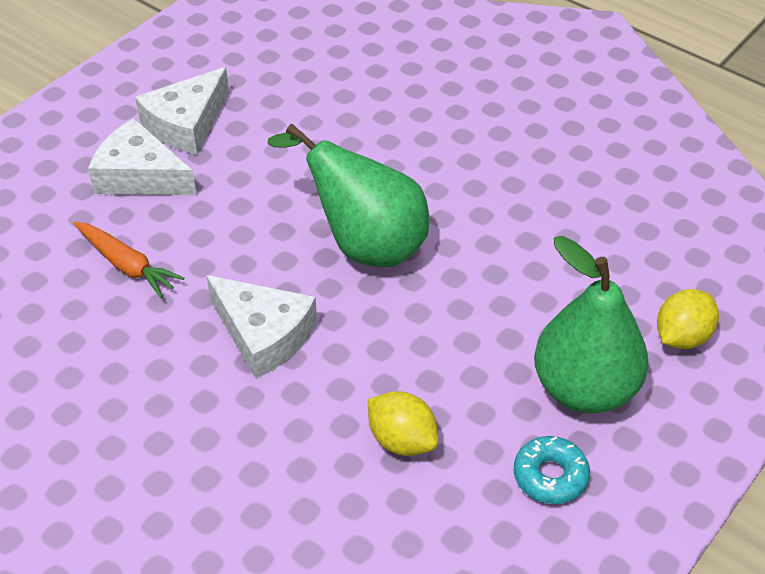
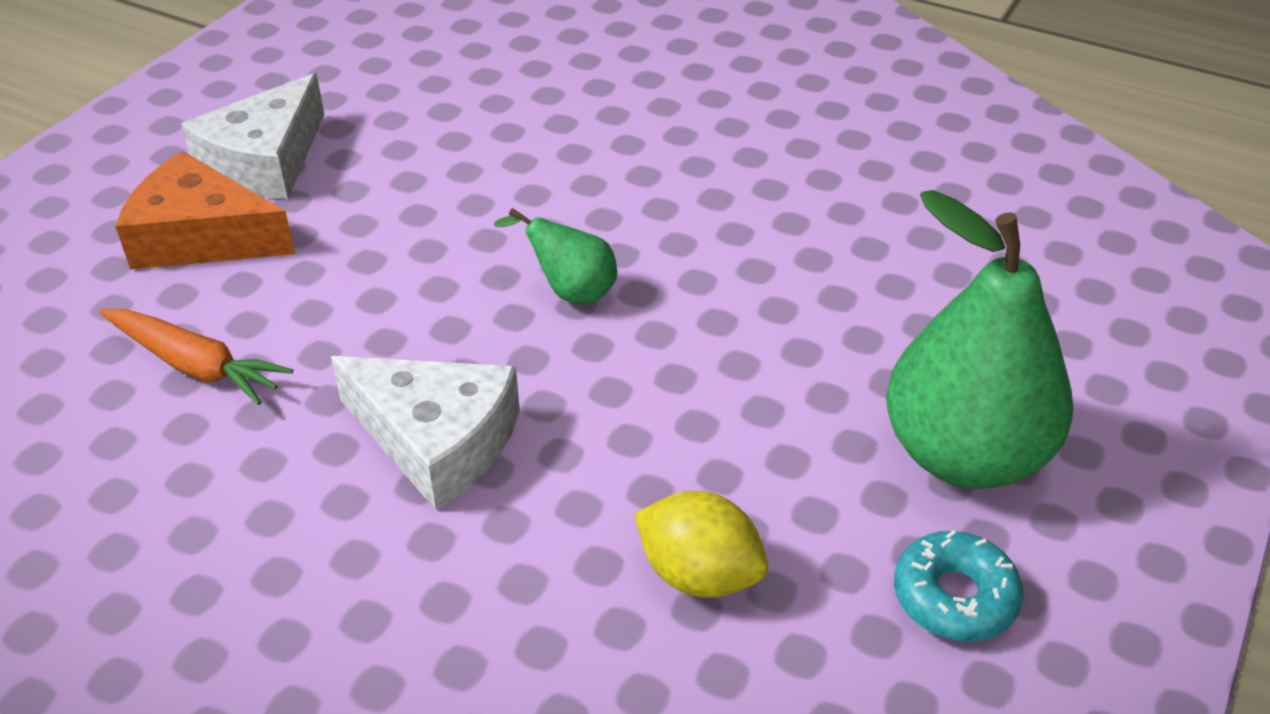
camera: 10 degrees left, 5 degrees down
white cheese [88,118,197,195] -> orange cheese [115,151,295,270]
green pear [267,124,429,268] -> green pear [494,208,617,304], size x0.47
yellow lemon [657,289,719,349] -> none

